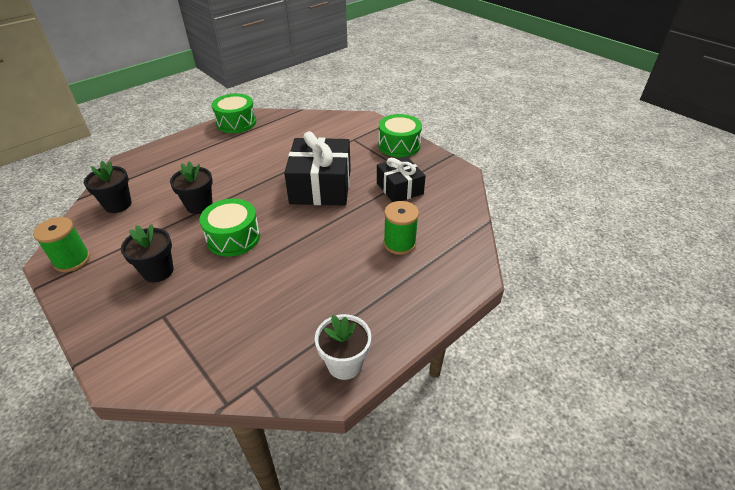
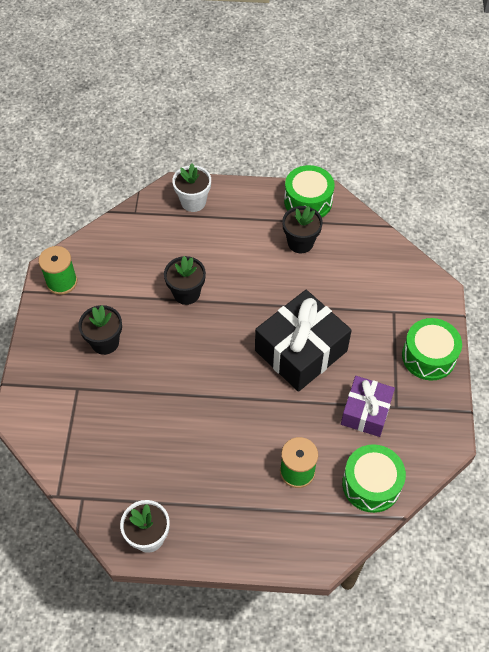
camera: 45 degrees right, 15 degrees up
black flower pot [84,161,132,213] -> black flower pot moved to [282,206,323,253]
green drum [199,198,260,257] -> green drum moved to [342,444,406,513]
black gift [377,156,426,202] -> purple gift [341,376,395,437]
none -> white flower pot [172,164,211,212]

